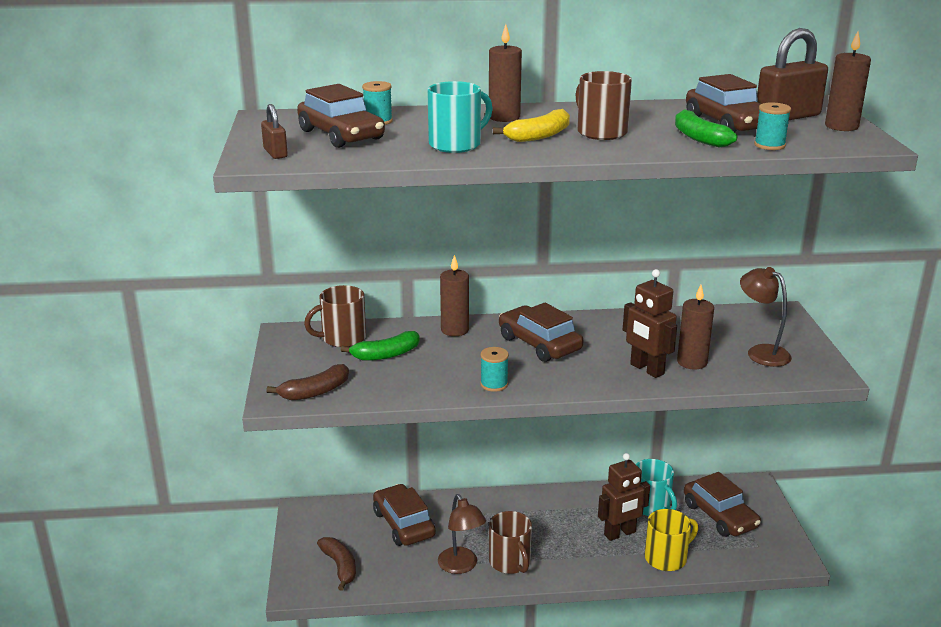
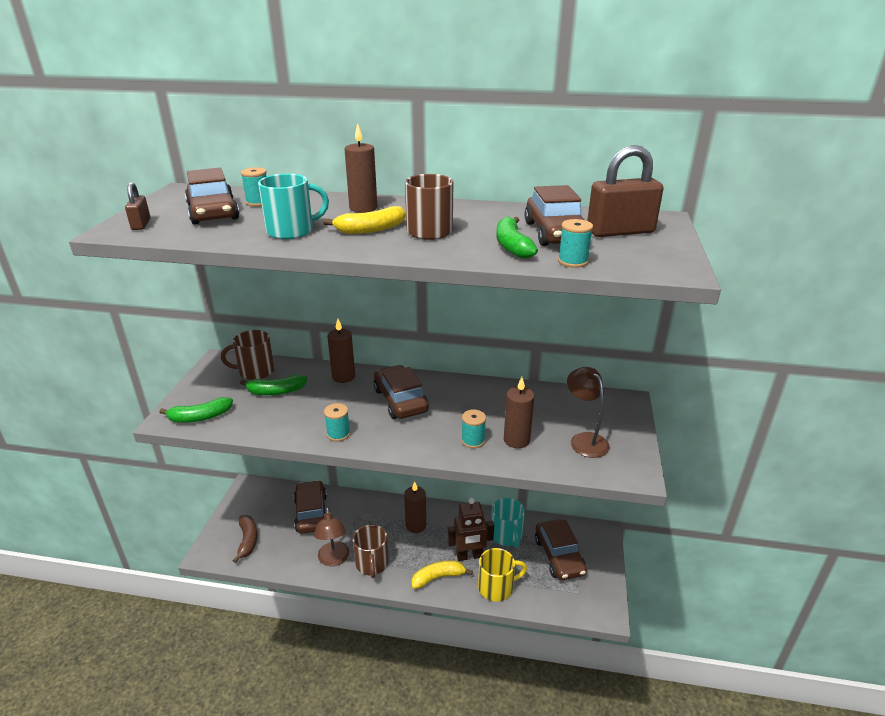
camera: 15 degrees right, 5 degrees up
brown banana [266,364,349,400] -> green banana [159,397,233,423]
brown robot [623,269,677,378] -> turquoise spool [461,409,486,448]
brown candle [825,31,871,131] -> brown candle moved to [404,481,426,533]
none -> yellow banana [412,561,473,589]

